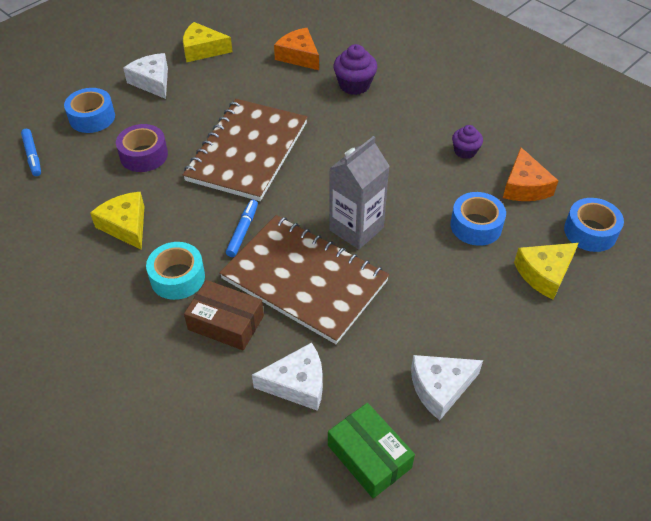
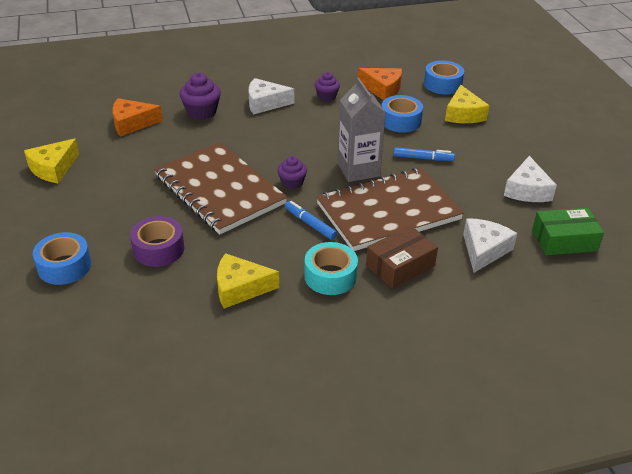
camera: 60 degrees left, 10 degrees down
blue marker [21,129,41,176] -> blue marker moved to [394,147,455,161]
white cheese [123,53,168,99] -> white cheese moved to [249,78,294,115]
none -> purple cupcake [277,156,307,189]

